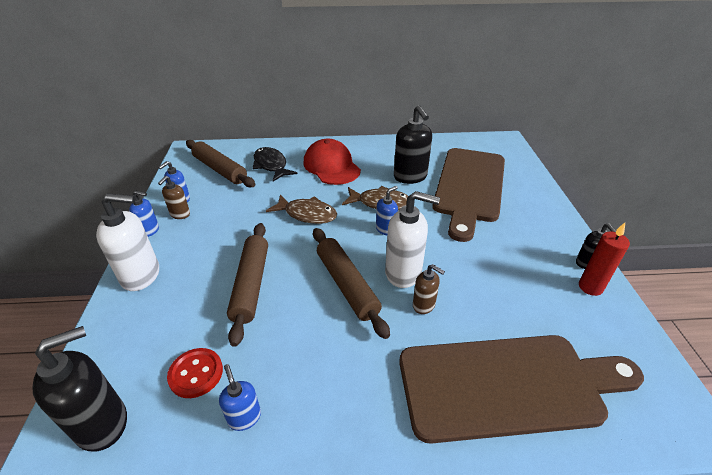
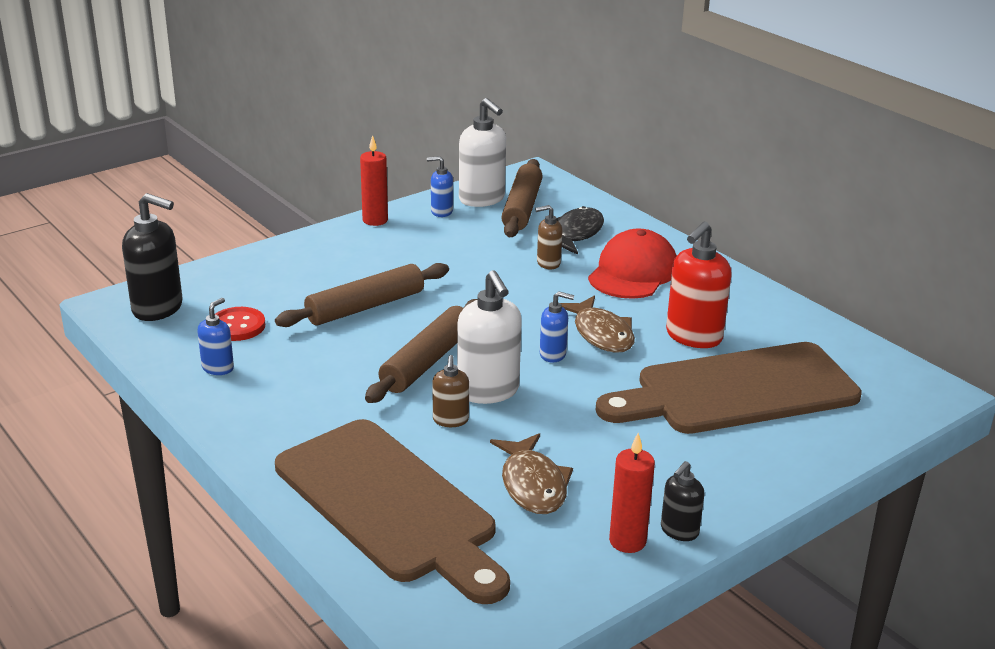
camera: 55 degrees right, 10 degrees down
white soap dispenser [96,193,159,291] -> white soap dispenser moved to [459,98,506,207]
blue soap dispenser [129,190,159,237] -> red candle [360,135,388,226]
brown soap dispenser [158,176,190,219] -> brown soap dispenser moved to [535,205,562,269]
brown fish [266,194,337,224] -> brown fish moved to [490,433,573,514]
black soap dispenser [394,105,432,184] -> red soap dispenser [666,221,732,348]

